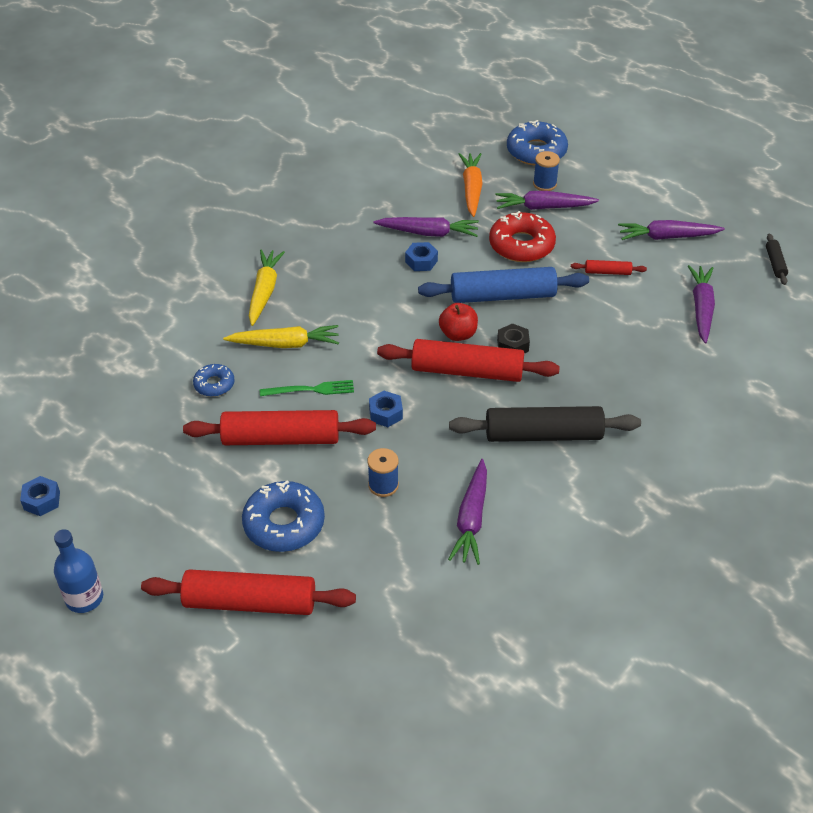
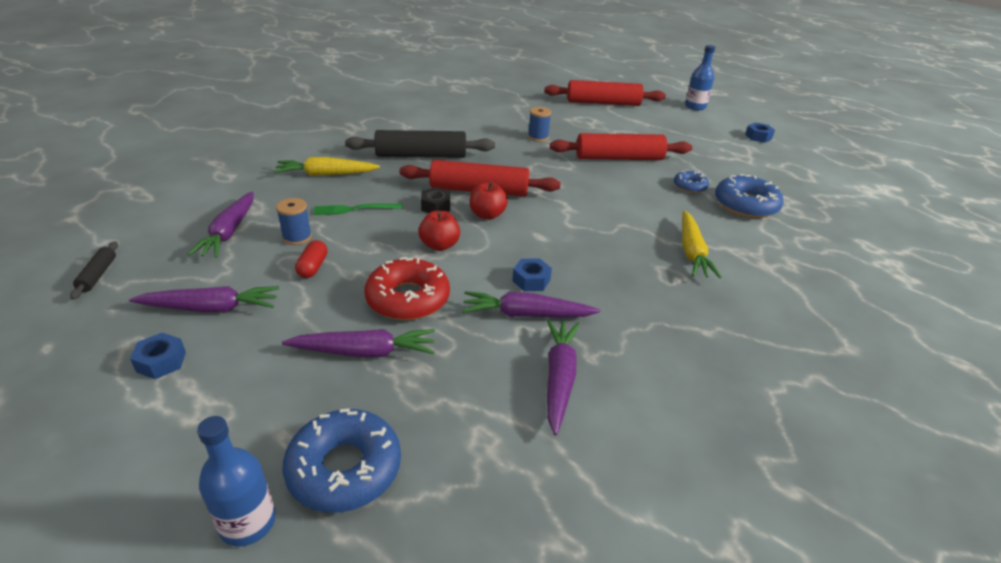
camera: 175 degrees right, 10 degrees down
yellow carrot [223,325,339,348] -> yellow carrot moved to [273,157,380,176]
blue donut [242,480,325,552] -> blue donut moved to [715,174,784,218]
green fork [260,380,354,396] -> green fork moved to [313,203,403,215]
blue nut [369,391,403,427] -> blue nut moved to [130,333,186,379]
blue rolling pin [418,267,589,303] -> red apple [418,211,460,251]
purple carrot [448,459,487,565] -> purple carrot moved to [547,319,580,435]
orange carrot [459,153,483,217] -> none
blue spool [533,151,560,191] -> blue spool moved to [276,198,312,245]
red rolling pin [571,260,647,275] -> red capsule [295,240,328,278]
none -> blue bottle [197,416,276,547]

